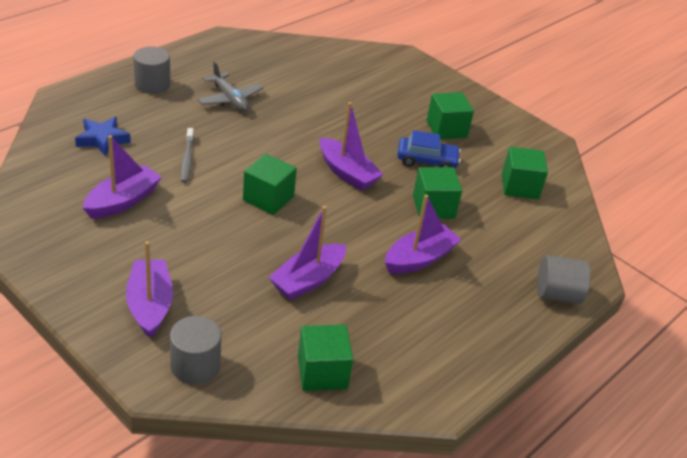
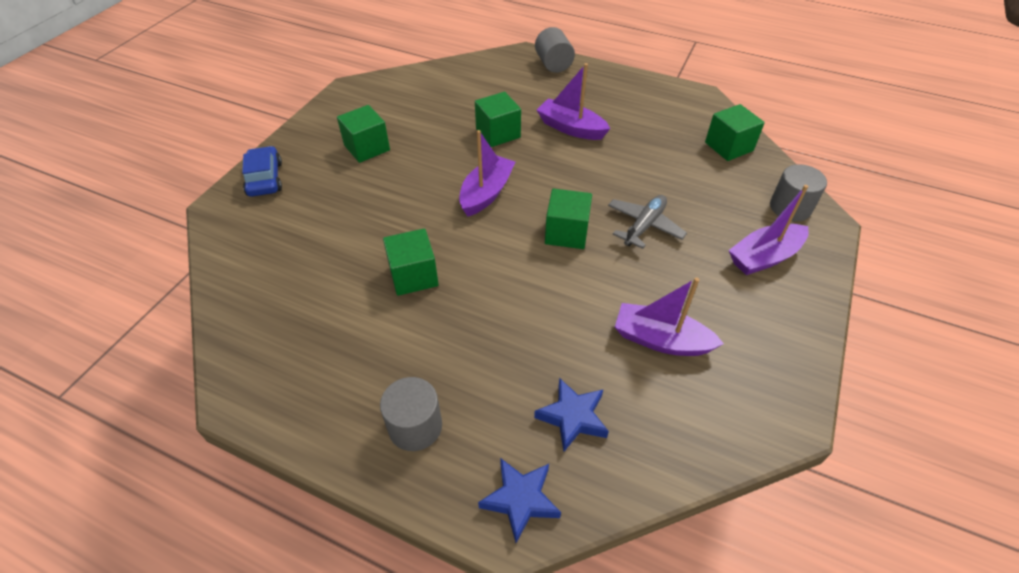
camera: 105 degrees left, 10 degrees up
grey toothbrush [180,128,194,183] -> none
grey plane [198,61,263,111] -> grey plane moved to [608,195,687,249]
purple boat [268,206,346,300] -> none
blue car [397,130,461,168] -> blue car moved to [242,146,282,197]
green cube [502,147,548,199] -> green cube moved to [383,228,439,296]
none -> blue star [478,458,561,543]

